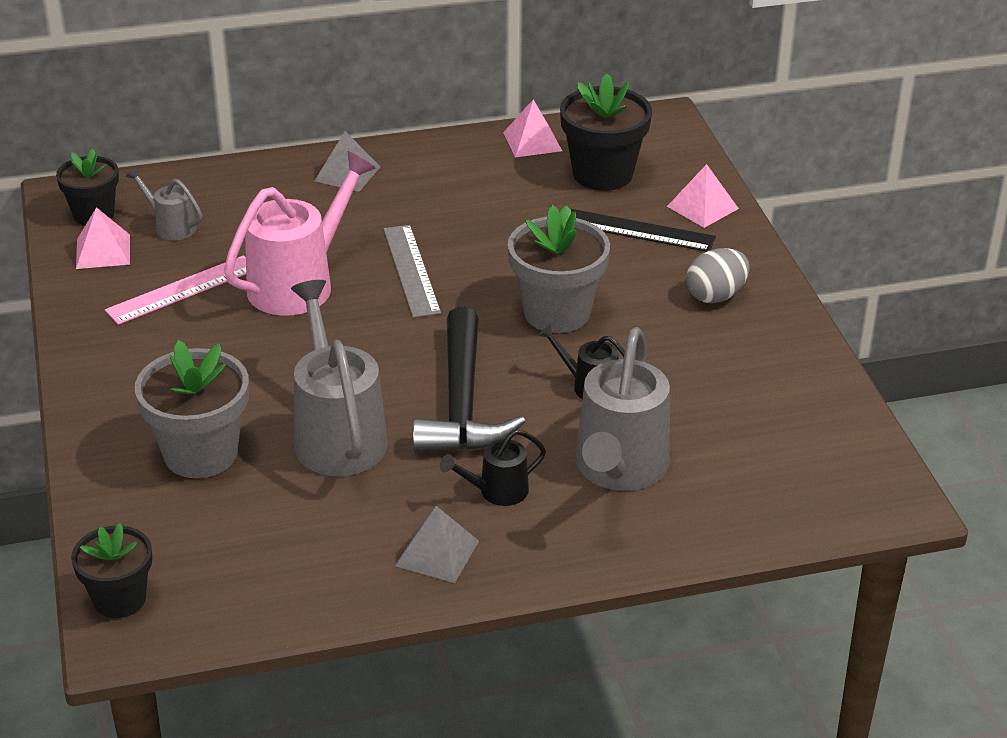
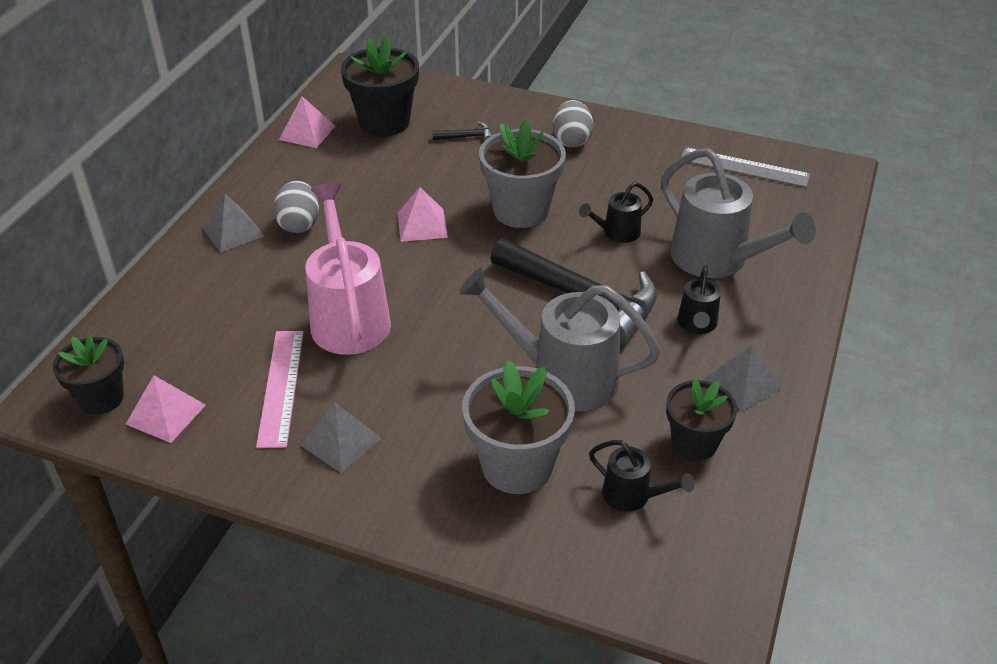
camera: 55 degrees left, 5 degrees up
black flower pot [71,523,152,618] -> black flower pot moved to [666,379,737,461]
grey watering can [126,167,203,240] -> none
grey ruler [383,225,441,318] -> grey ruler moved to [681,147,811,187]
black ruler [571,209,716,252] -> black hammer [432,122,492,141]
pink pyramid [667,164,739,228] -> pink pyramid moved to [398,187,448,242]
none -> grey egg [273,181,319,233]
none -> grey pyramid [300,403,382,473]
none -> black watering can [589,440,694,512]

